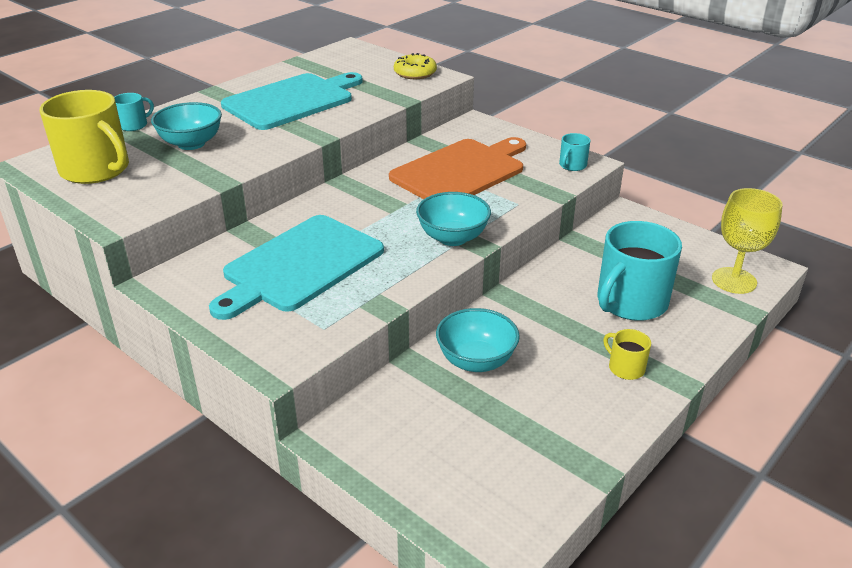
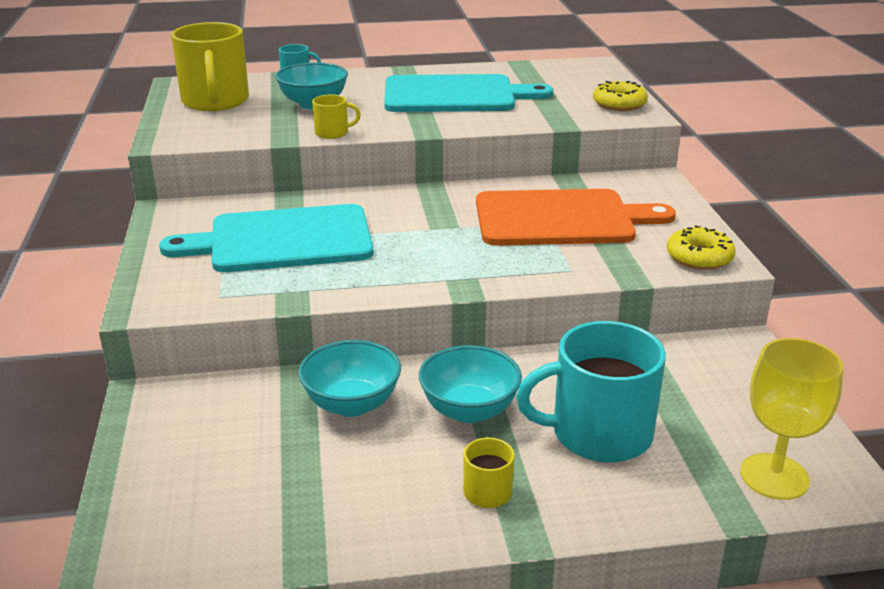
camera: 40 degrees right, 5 degrees down
turquoise bowl [416,192,491,246] -> turquoise bowl moved to [419,345,522,423]
turquoise mug [559,133,590,171] -> yellow donut [667,225,736,270]
none -> yellow mug [312,94,361,139]

